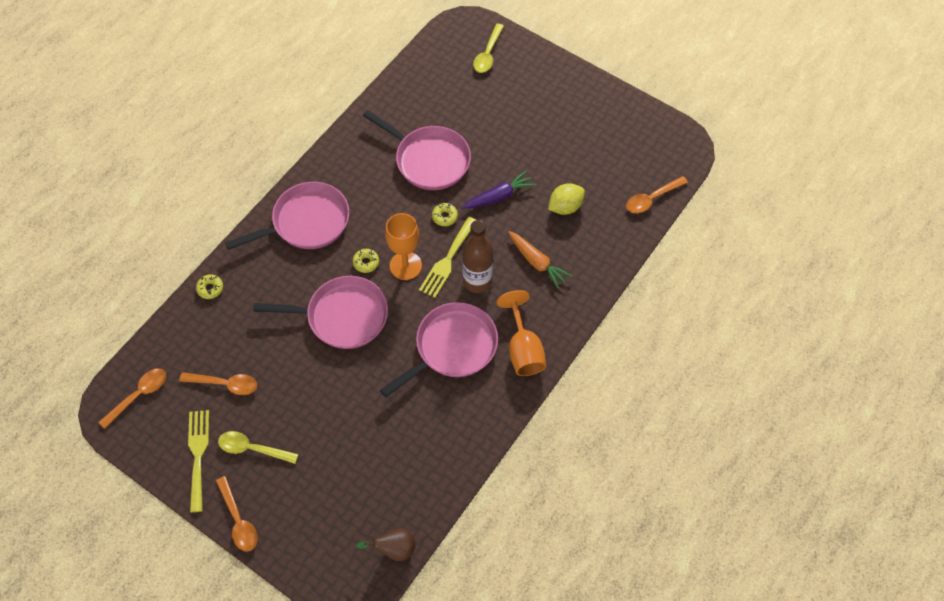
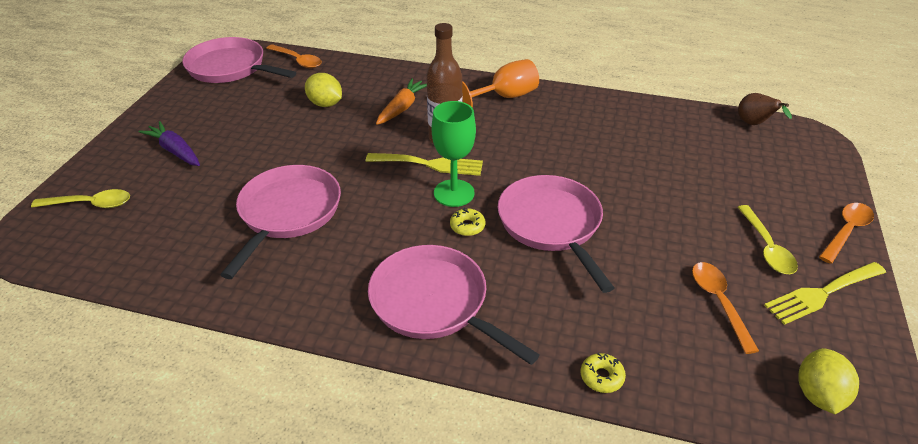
camera: 110 degrees left, 20 degrees down
orange spoon [98,369,166,429] -> yellow lemon [798,348,859,414]
pink pan [380,302,498,397] -> pink pan moved to [182,37,296,83]
orange goblet [385,213,422,280] -> green goblet [432,101,476,207]
yellow donut [432,203,458,226] -> none
purple carrot [462,170,536,209] -> purple carrot moved to [138,121,200,166]

